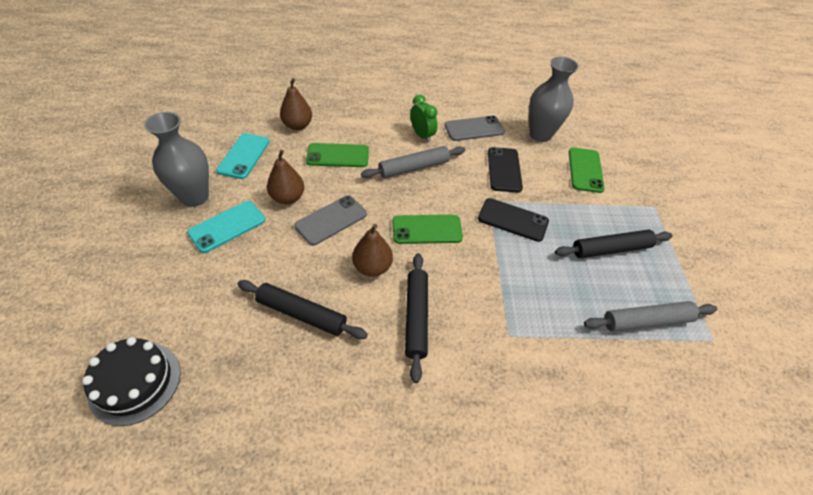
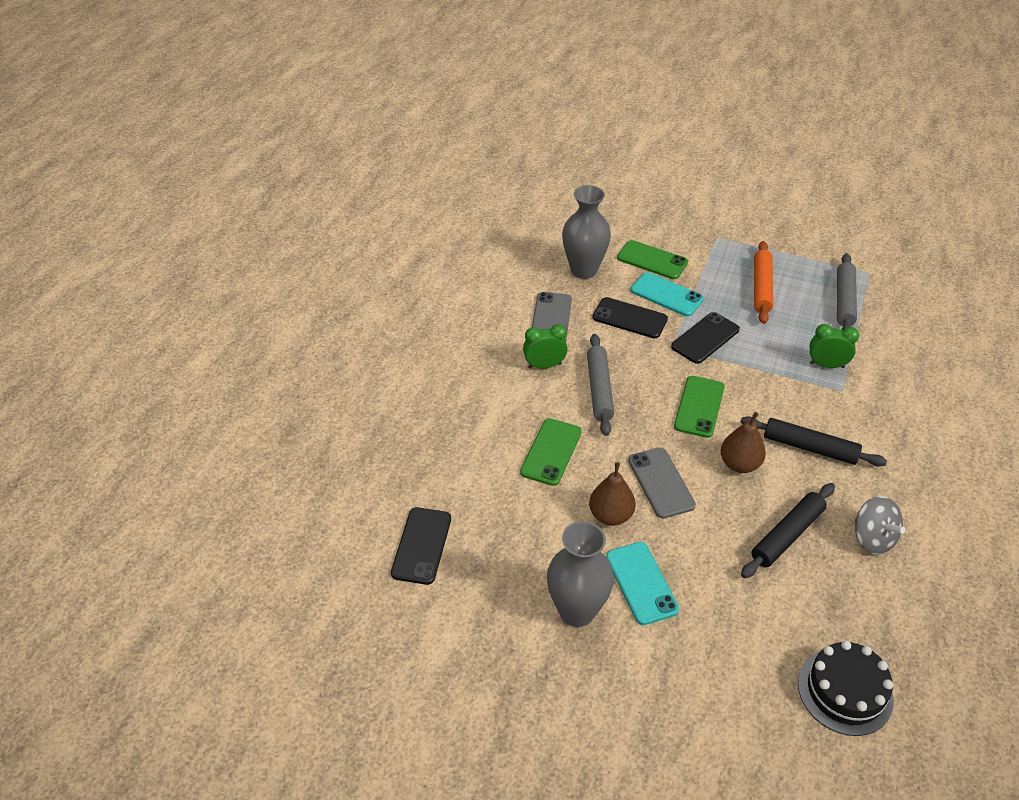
camera: 65 degrees left, 5 degrees down
turquoise phone [216,133,269,179] -> turquoise phone moved to [630,272,704,316]
brown pear [280,78,312,130] -> none
black rolling pin [555,230,672,258] -> orange rolling pin [754,241,773,324]
none -> black phone [391,507,451,585]
none -> green clock [810,324,859,368]
none -> grey spinning top [855,496,905,555]

